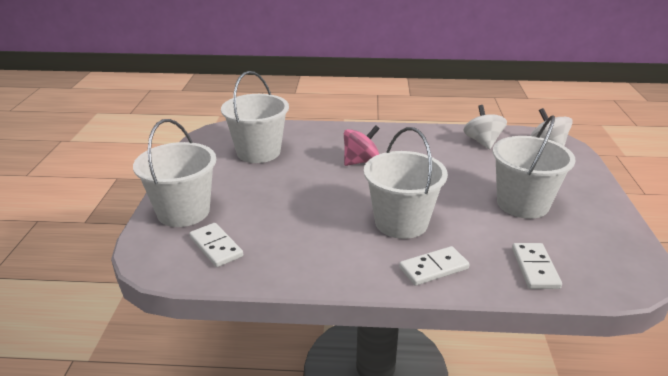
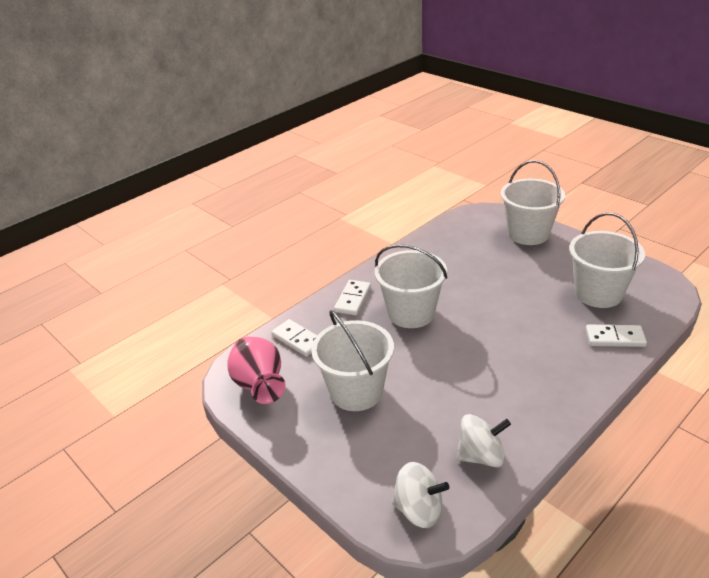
camera: 135 degrees right, 5 degrees up
white domino [189,223,243,267] -> white domino moved to [586,325,647,347]
pink spinning top [344,125,380,166] -> none
white spinning top [463,105,507,149] -> white spinning top turned 45 degrees counterclockwise [456,414,511,468]
none -> pink vase [227,337,286,404]

